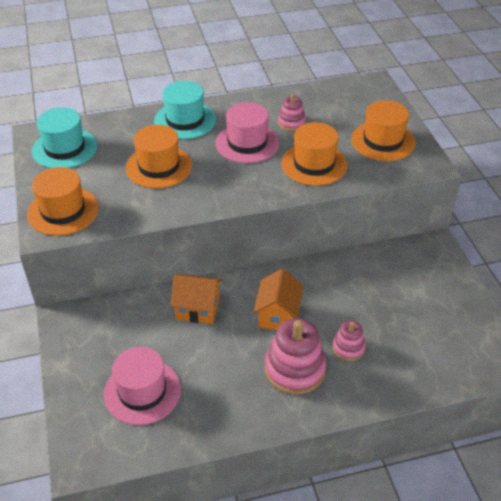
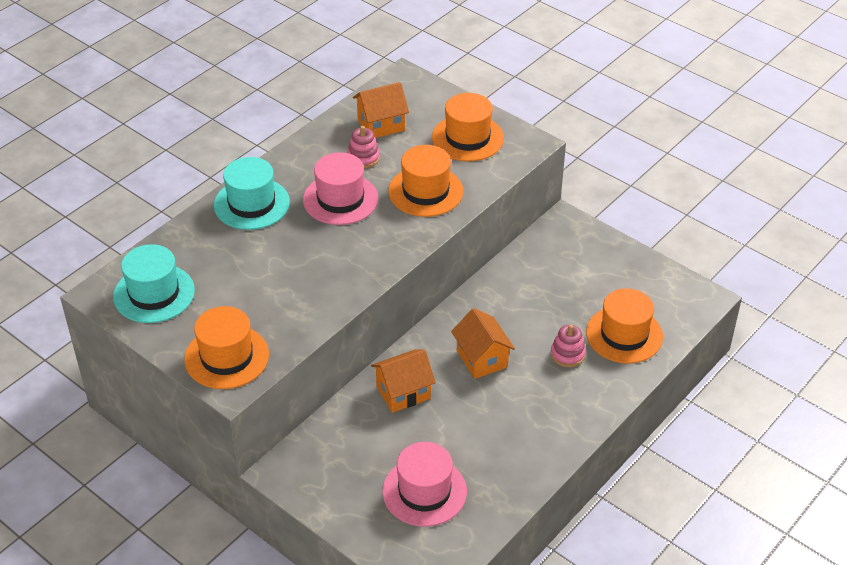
camera: 35 degrees left, 0 degrees up
orange hat [126,125,192,188] -> orange hat moved to [586,288,663,364]
pink stacking toy [265,319,326,394] -> none
none -> orange house [353,82,409,138]

